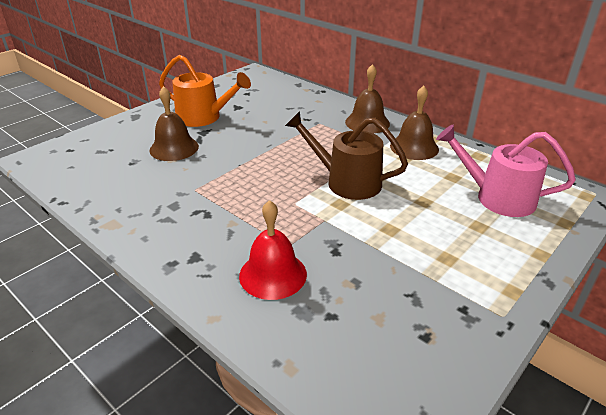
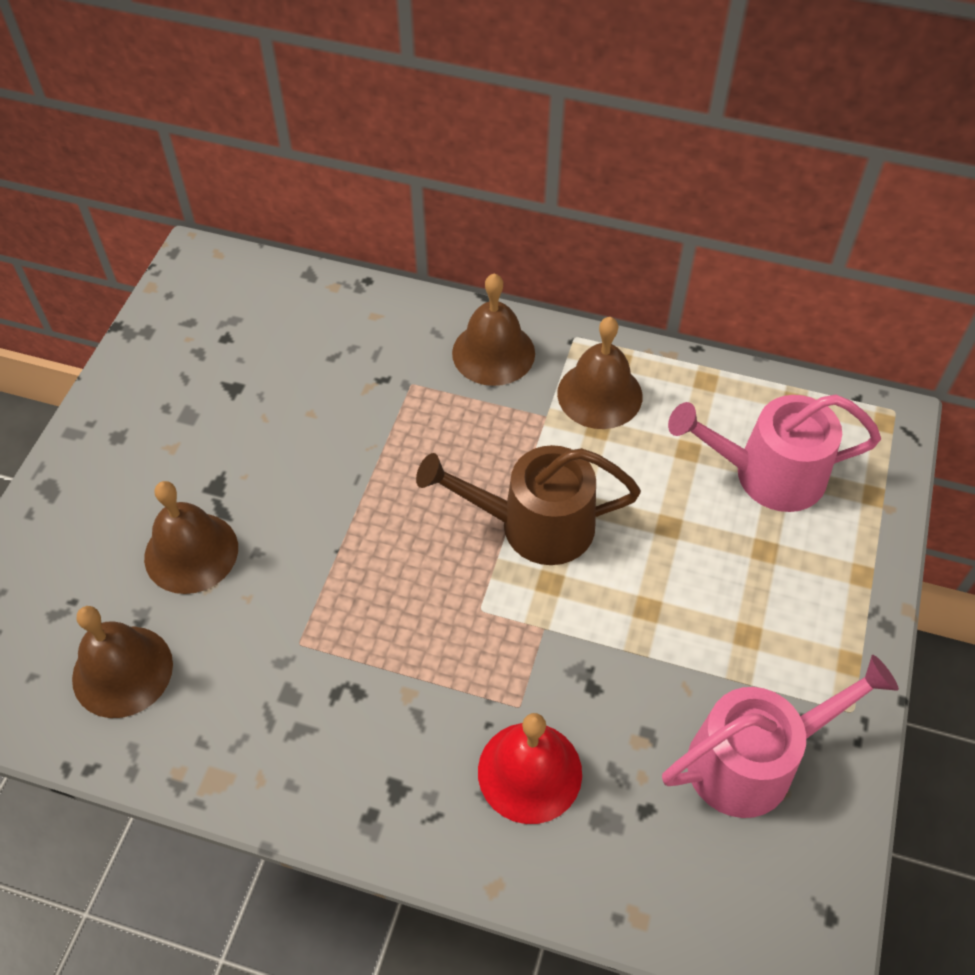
camera: 25 degrees left, 20 degrees up
orange watering can [159,55,251,127] -> none
none -> brown bell [72,606,173,718]
none -> pink watering can [662,655,899,818]

